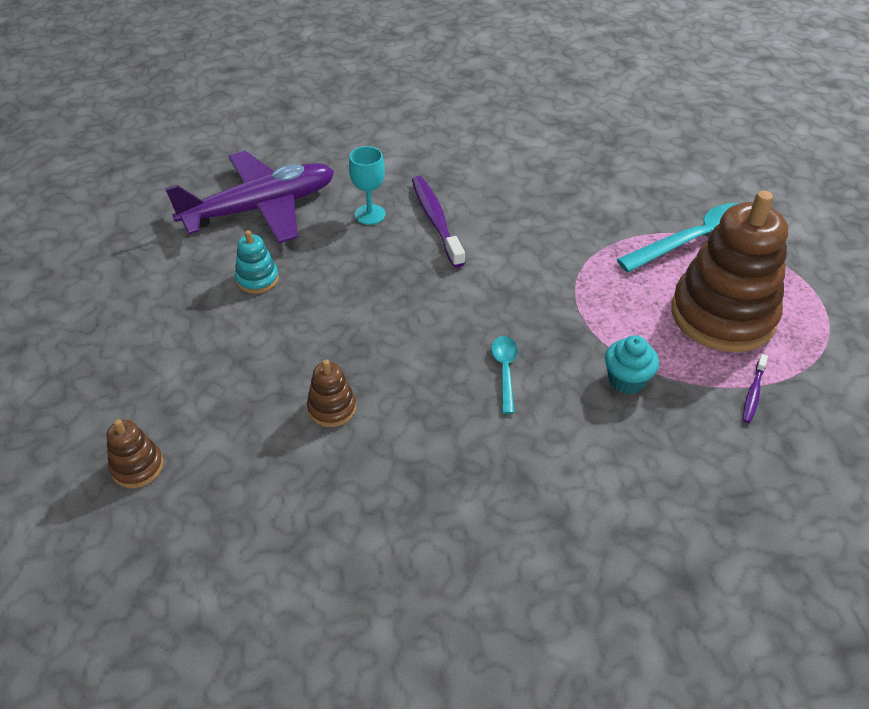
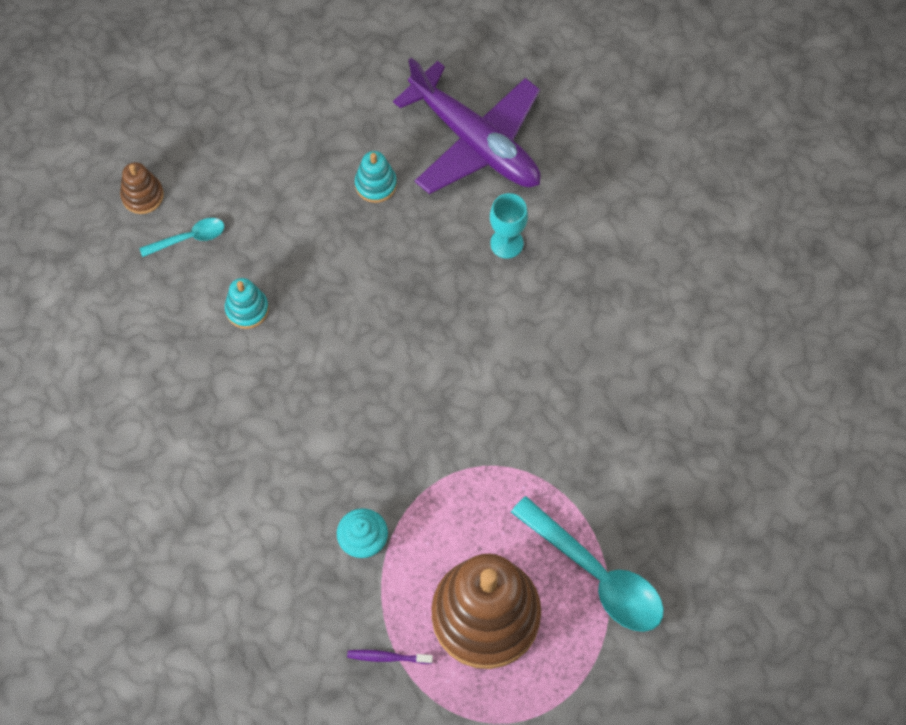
camera: 70 degrees right, 20 degrees up
brown stacking toy [307,359,356,427] -> turquoise stacking toy [225,278,269,329]
purple toothbrush [412,176,465,268] -> none
turquoise spoon [491,336,518,414] -> turquoise spoon moved to [140,218,224,257]

